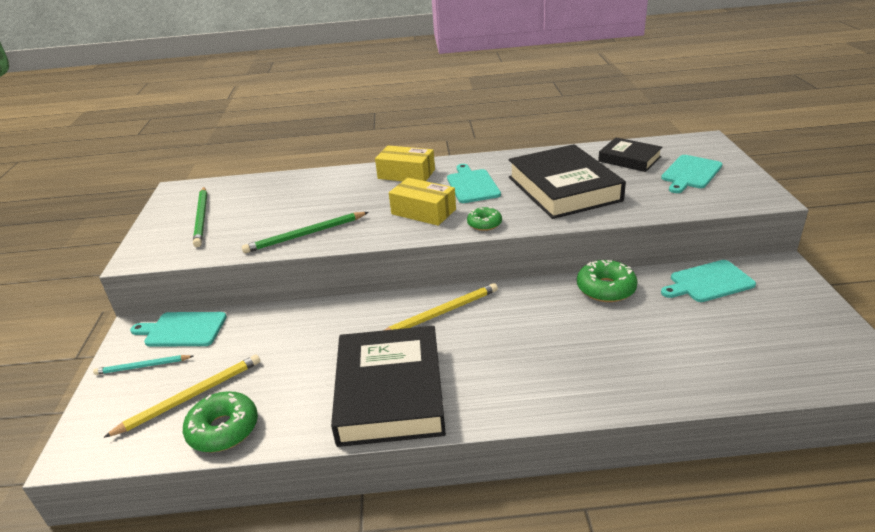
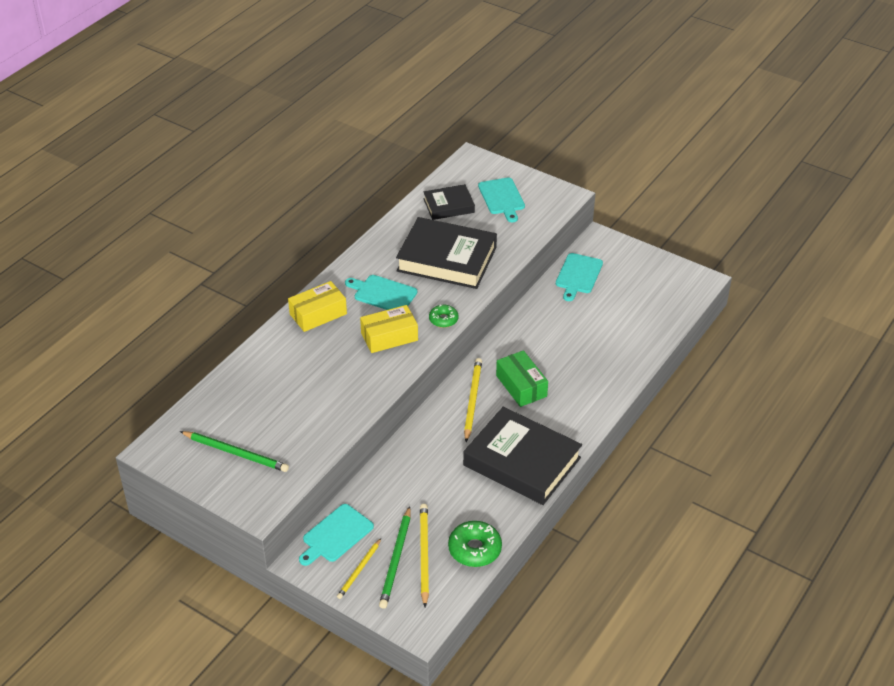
camera: 55 degrees left, 10 degrees up
turquoise pencil [93,355,193,375] -> yellow pencil [337,538,381,599]
green pencil [242,212,369,253] -> green pencil moved to [379,506,411,609]
green donut [577,260,638,302] -> none
none -> green box [496,350,548,407]

